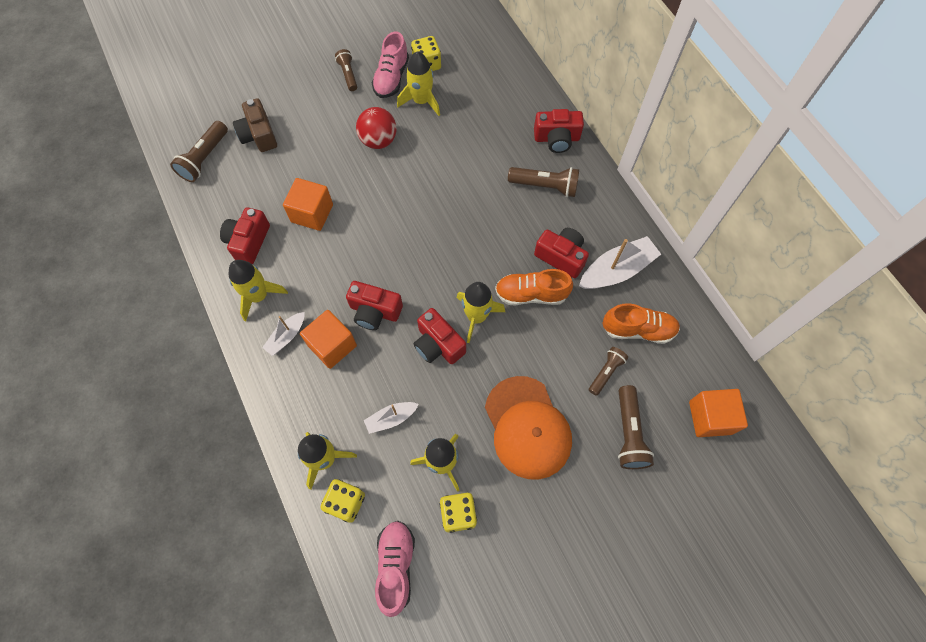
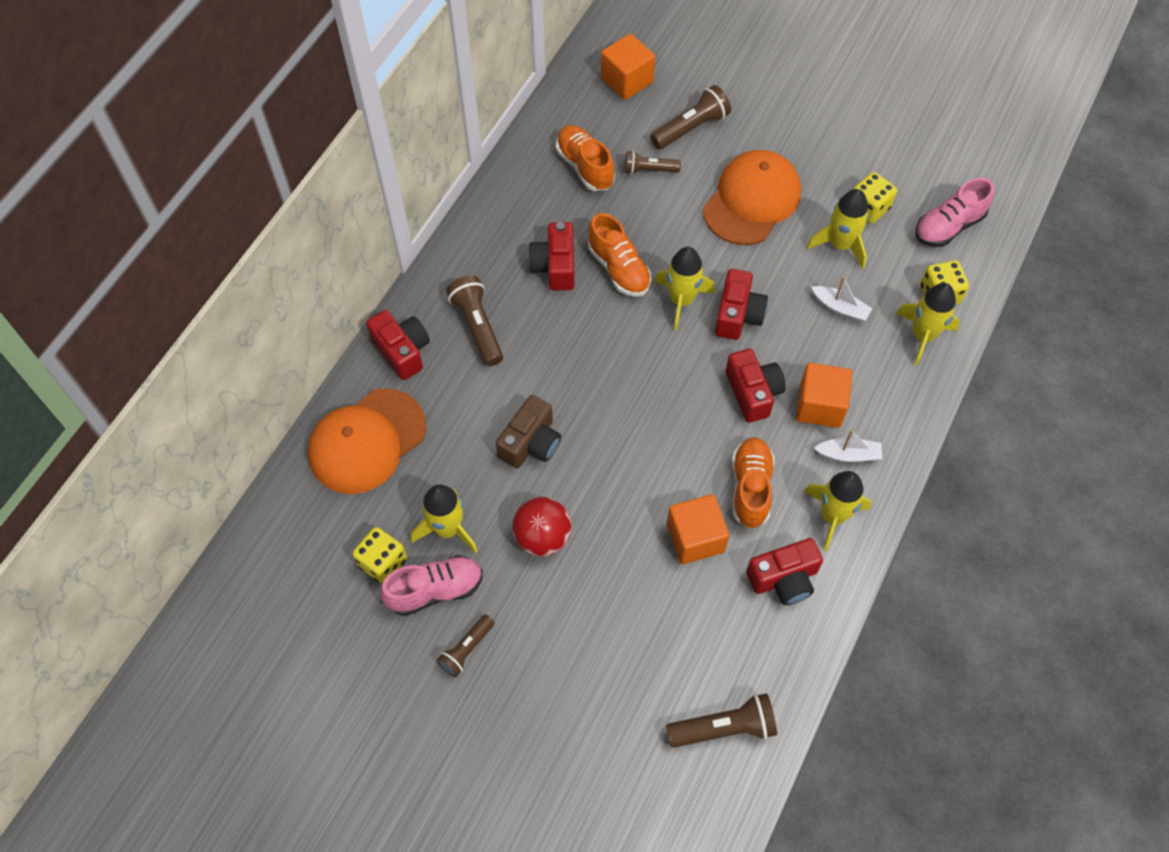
camera: 125 degrees left, 5 degrees down
brown camera [233,98,277,152] -> brown camera moved to [496,395,561,468]
white boat [579,236,661,289] -> none
none -> orange cap [308,388,426,494]
none -> orange shoe [732,437,774,529]

